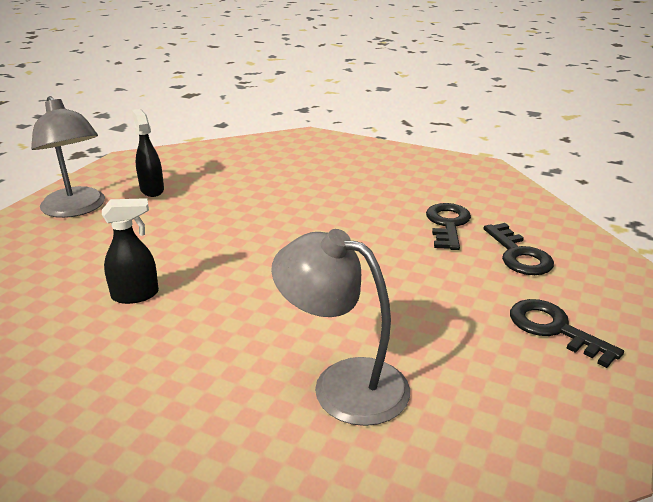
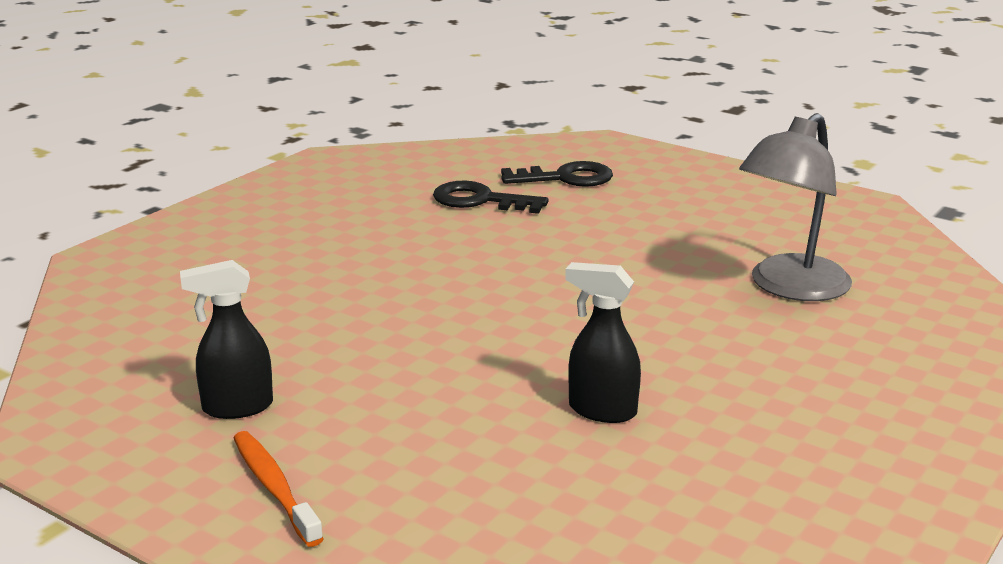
camera: 80 degrees left, 5 degrees down
grey lamp [31,96,105,218] -> orange toothbrush [234,431,324,547]
black spray bottle [102,198,159,304] -> black spray bottle turned 60 degrees counterclockwise [565,262,641,423]
black key [510,299,624,368] -> none

